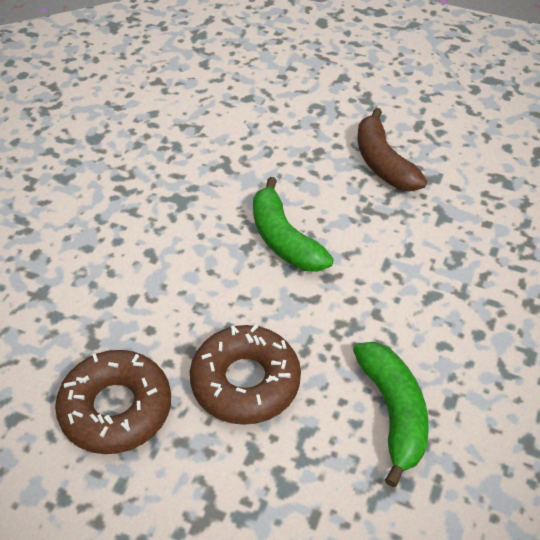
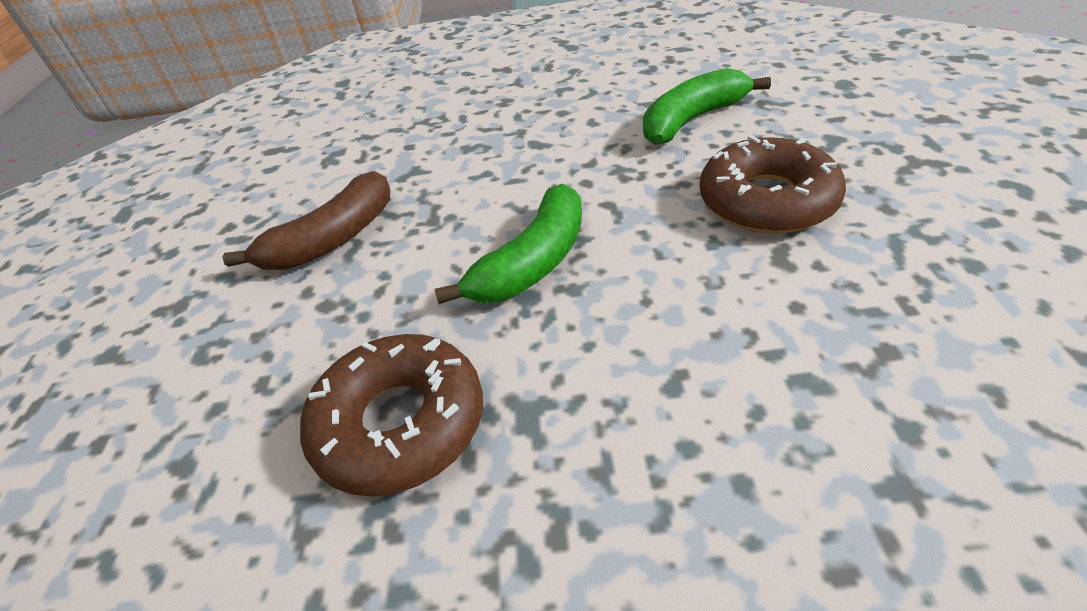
camera: 110 degrees left, 5 degrees down
brown donut [55,350,171,454] -> brown donut moved to [300,334,483,497]

